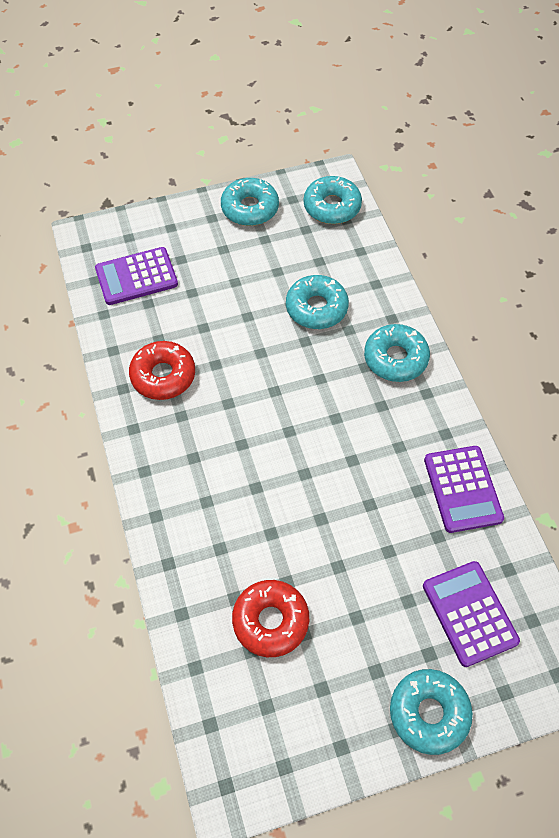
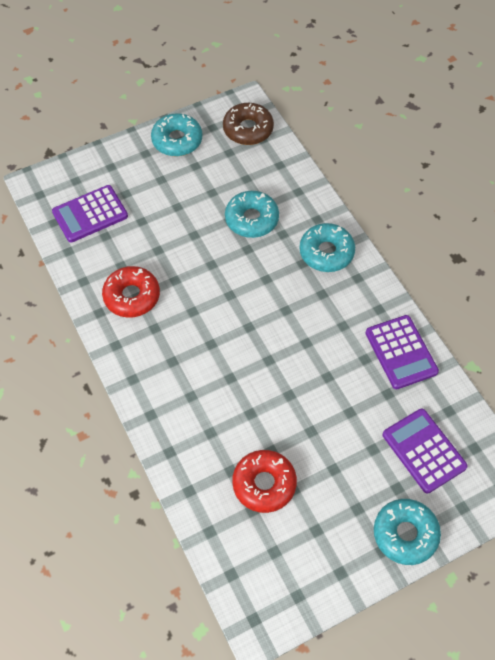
camera: 10 degrees left, 0 degrees up
turquoise donut [304,176,362,224] -> brown donut [223,103,274,145]

